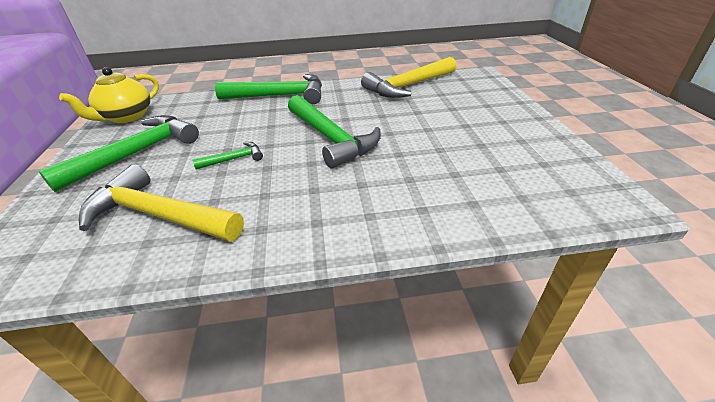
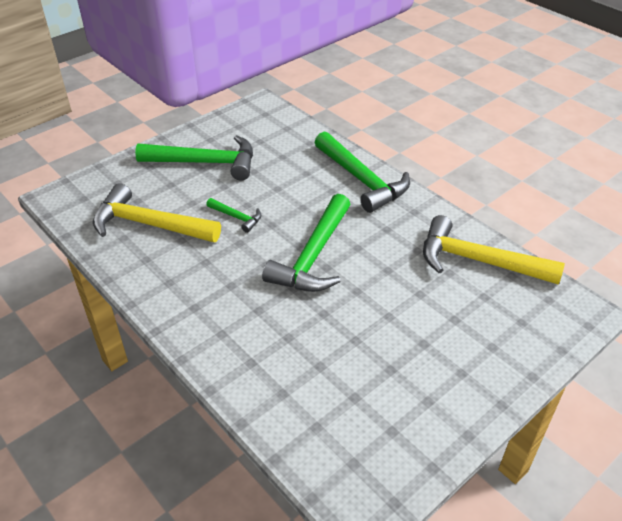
camera: 55 degrees right, 5 degrees up
yellow teapot [59,67,159,123] -> none
yellow hammer [79,164,244,242] -> yellow hammer turned 60 degrees counterclockwise [93,183,221,242]

